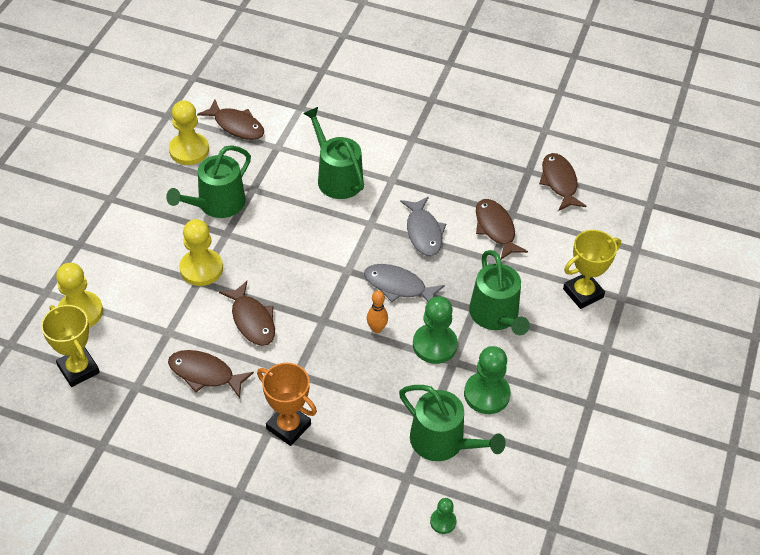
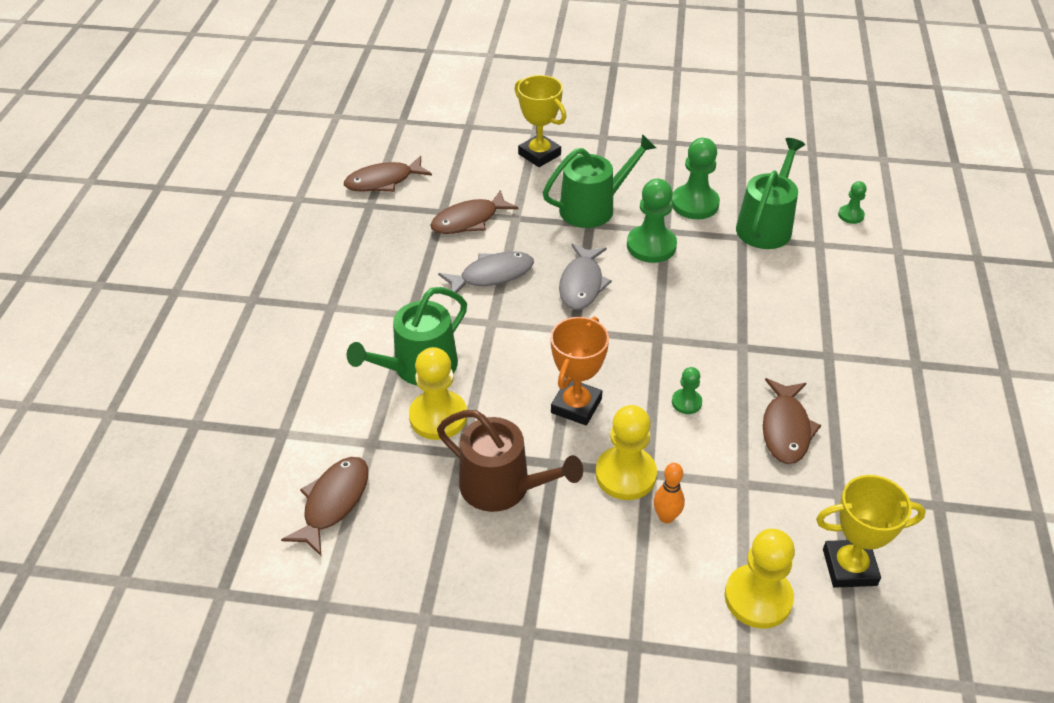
camera: 100 degrees left, 5 degrees down
yellow trophy [41,305,100,387] -> yellow trophy turned 45 degrees clockwise [816,475,926,588]
green watering can [166,145,251,218] -> brown watering can [437,410,583,512]
yellow pawn [169,100,209,165] -> yellow pawn moved to [409,347,467,440]
brown fish [219,281,275,346] -> green pawn [672,367,702,414]
orange trophy [257,363,317,446] -> orange trophy moved to [550,317,609,426]
orange bowling pin [367,290,388,333] -> orange bowling pin moved to [653,463,685,523]

